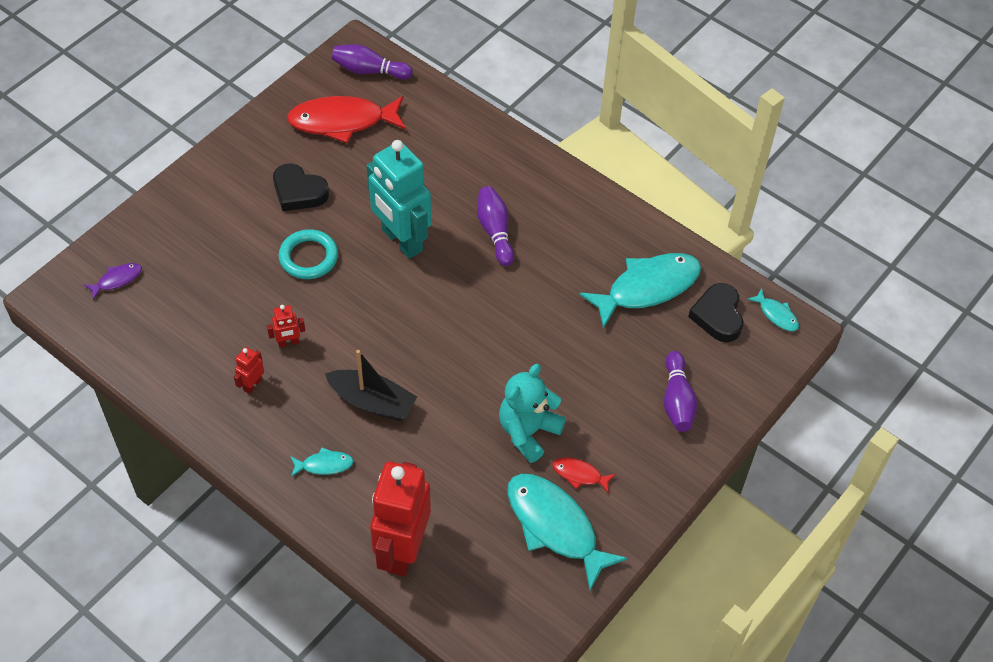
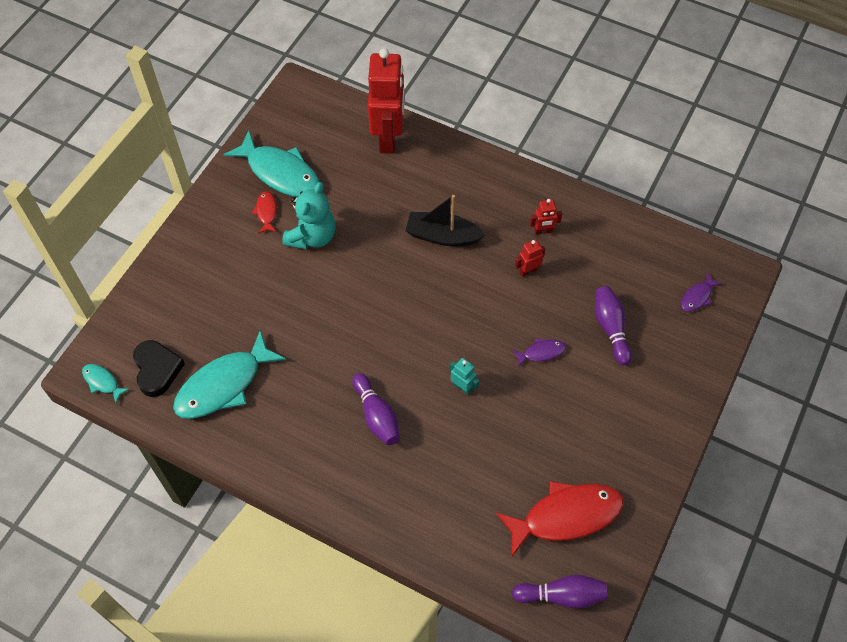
camera: 170 degrees right, 5 degrees up
red robot [234,347,264,394] -> red robot turned 60 degrees clockwise [530,199,562,235]
black heart [273,163,329,211] -> none
turquoise ring [279,229,338,279] -> purple fish [512,338,566,367]
turquoise fish [290,447,354,477] -> none
turquoise robot [366,140,431,259] -> turquoise robot [450,358,479,395], size x0.42
red fish [552,457,616,493] -> red fish turned 105 degrees counterclockwise [252,191,277,234]
purple bowling pin [664,351,697,432] -> purple bowling pin moved to [595,286,632,365]

